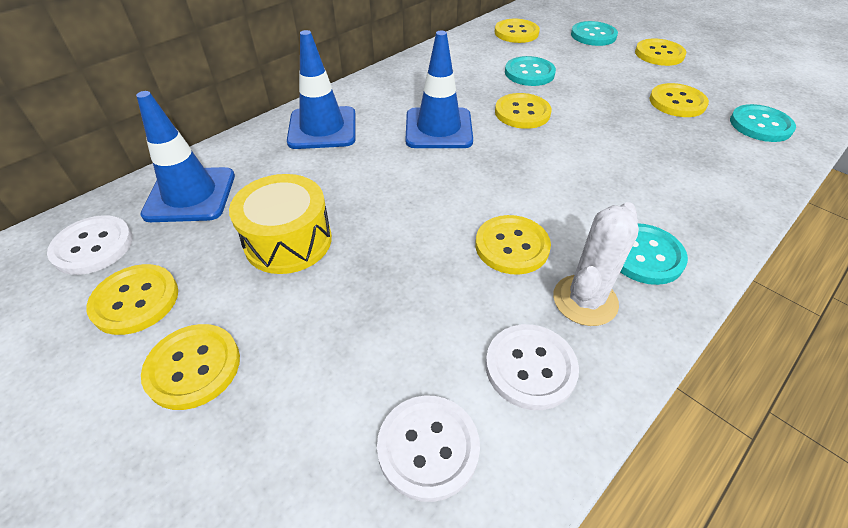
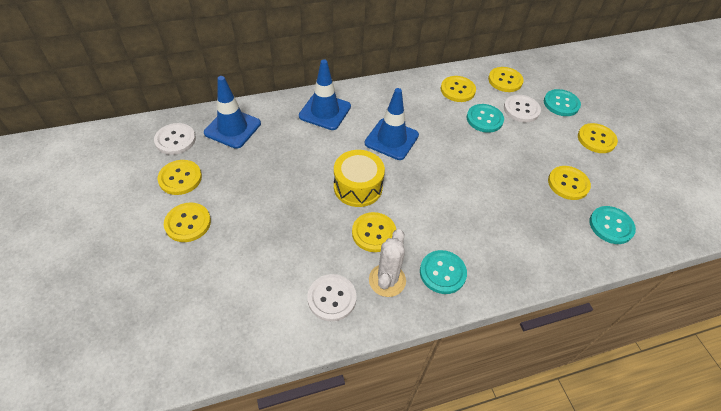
camera: 25 degrees right, 5 degrees up
yellow drum [229,174,332,274] -> yellow drum moved to [334,150,385,207]
white button [377,396,480,502] -> white button moved to [504,95,541,122]
yellow button [495,93,552,129] -> yellow button moved to [441,76,476,102]
white cactus [553,202,639,326] -> white cactus turned 45 degrees counterclockwise [369,229,406,297]

